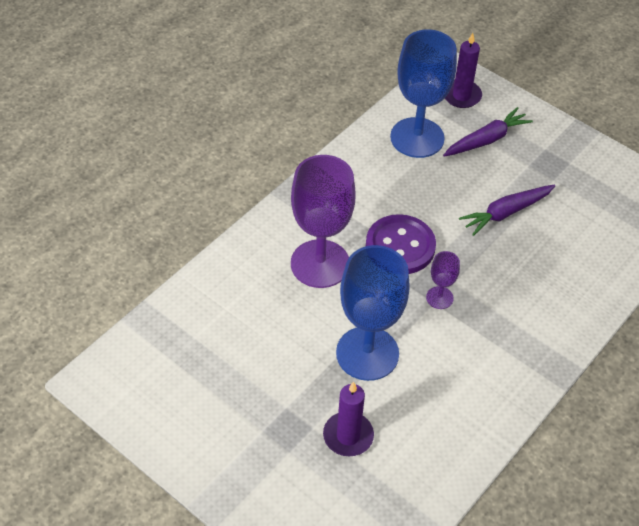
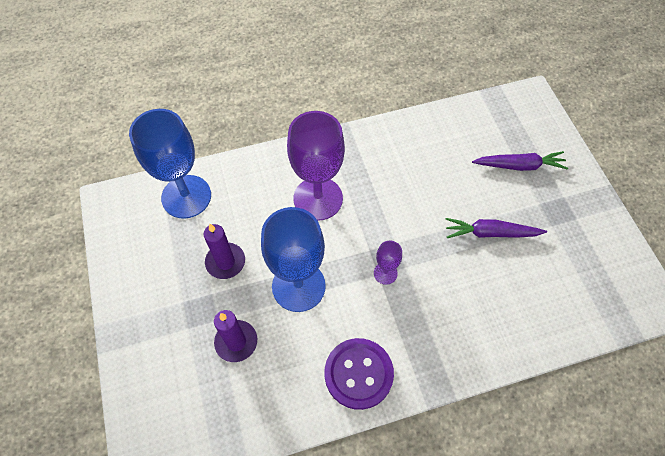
camera: 35 degrees right, 10 degrees up
purple button [366,214,436,274] -> purple button moved to [324,338,394,410]
blue goblet [390,30,457,158] -> blue goblet moved to [129,109,211,219]
purple candle [445,33,482,108] -> purple candle moved to [203,224,245,279]

